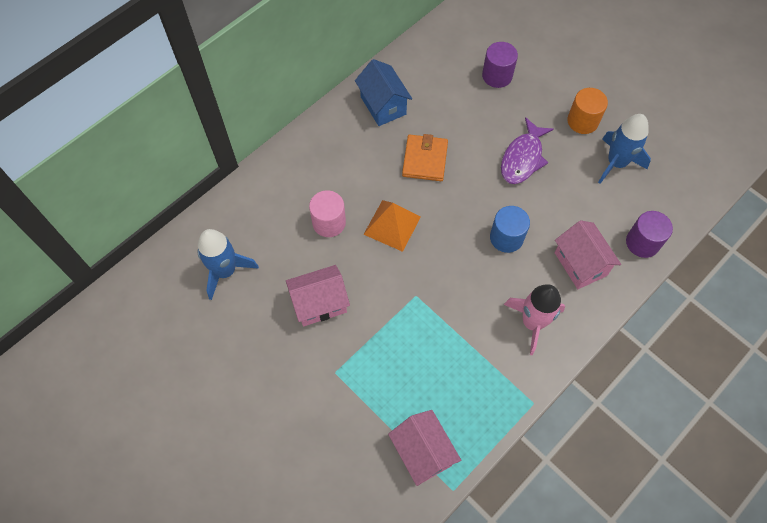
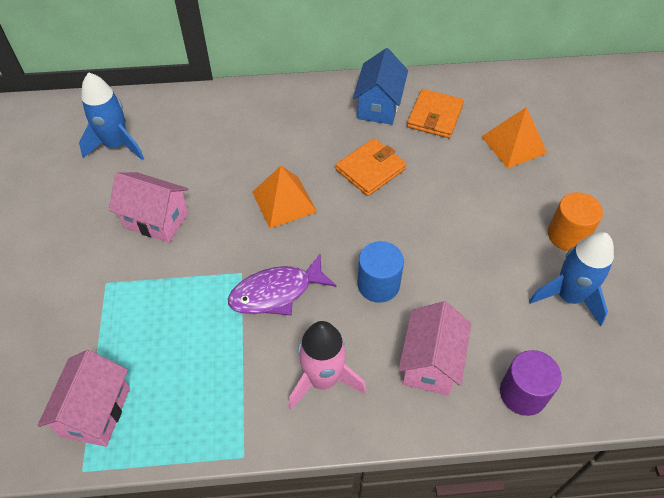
camera: 40 degrees right, 10 degrees down
pink cylinder [309,190,346,237] -> none
purple cylinder [482,42,518,88] -> orange pyramid [481,107,547,169]
purple fish [501,117,554,184] -> purple fish moved to [228,254,337,315]
none -> orange wallet [407,89,464,138]

